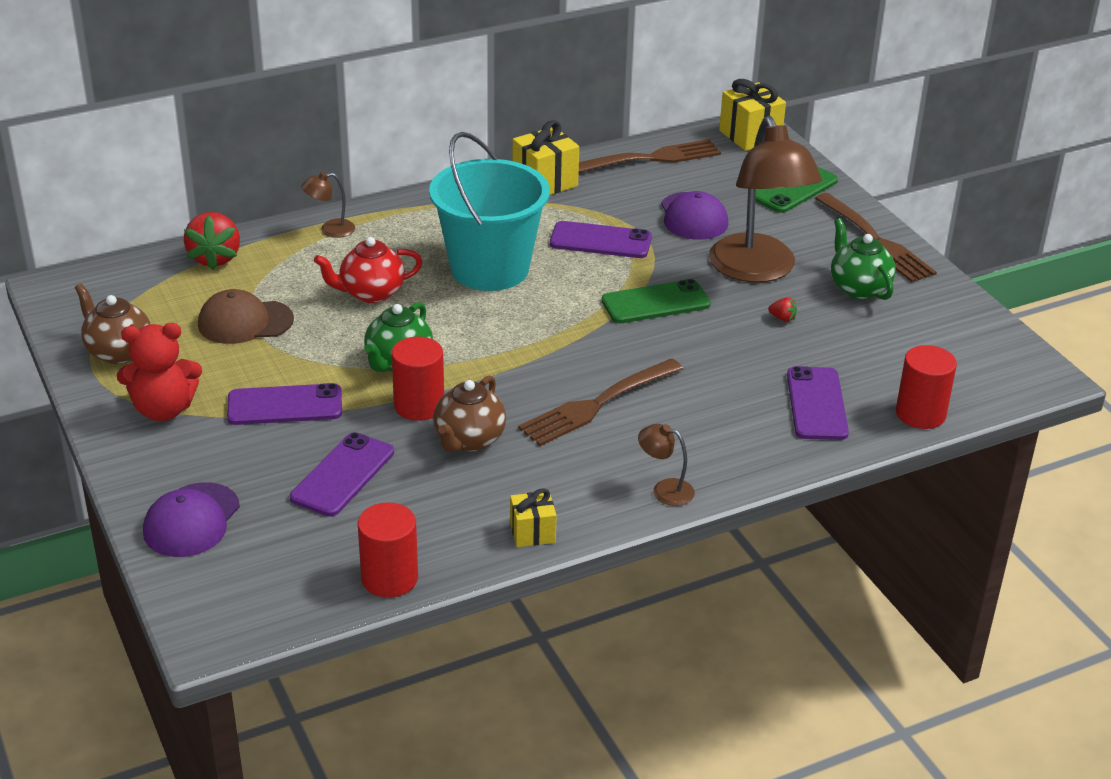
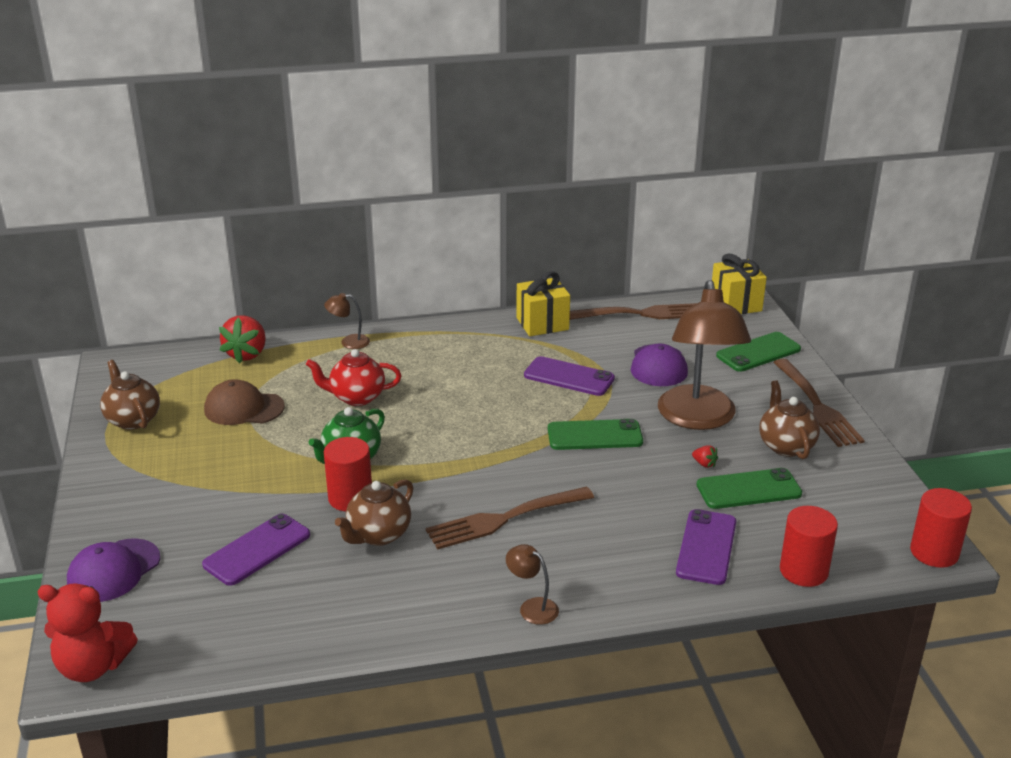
camera: 15 degrees right, 5 degrees down
red teddy bear [117,323,202,421] -> red teddy bear moved to [38,583,138,682]
purple phone [227,383,342,425] -> none
red cylinder [358,502,418,598] -> red cylinder moved to [910,488,972,568]
turquoise bucket [429,132,550,291] -> none
yellow gift [510,488,557,547] -> none
green teapot [831,218,896,300] -> brown teapot [760,380,820,459]
none -> green phone [696,468,802,509]

